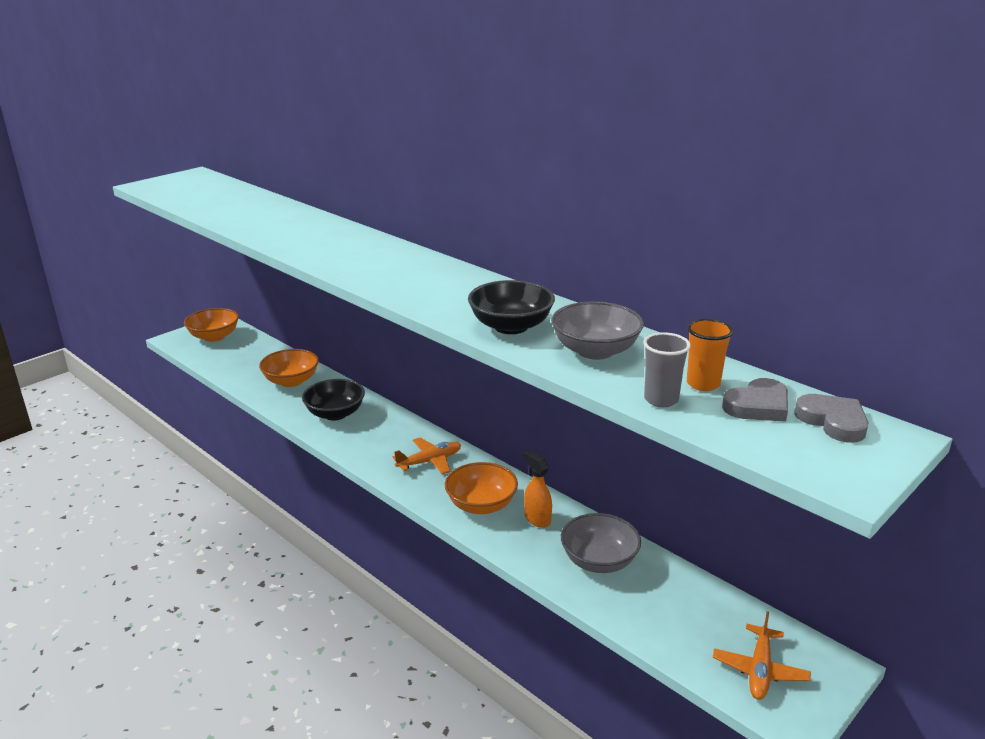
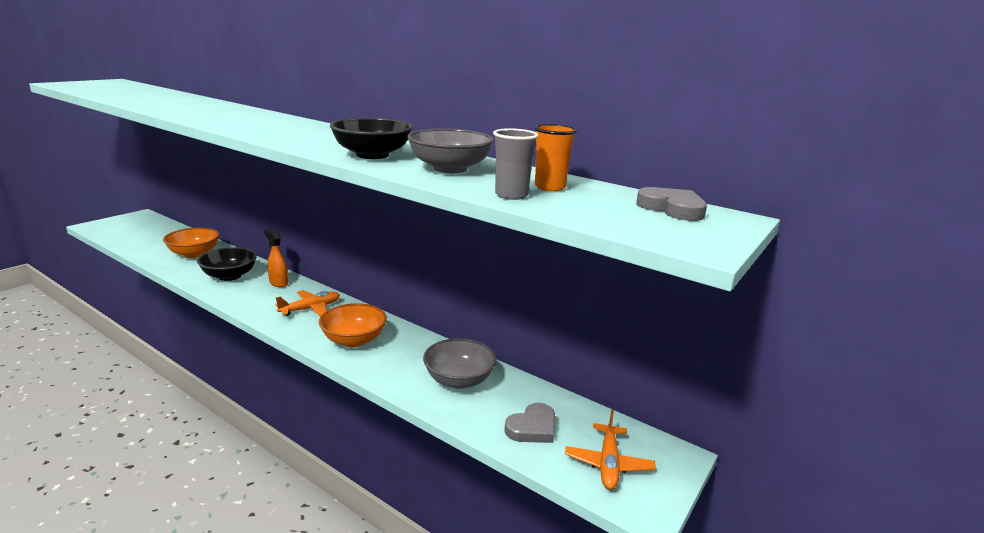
camera: 10 degrees left, 5 degrees down
orange bowl [184,308,239,342] -> none
orange spray bottle [524,450,552,528] -> orange spray bottle moved to [264,229,288,287]
grey heart [722,378,788,422] -> grey heart moved to [504,403,555,443]

